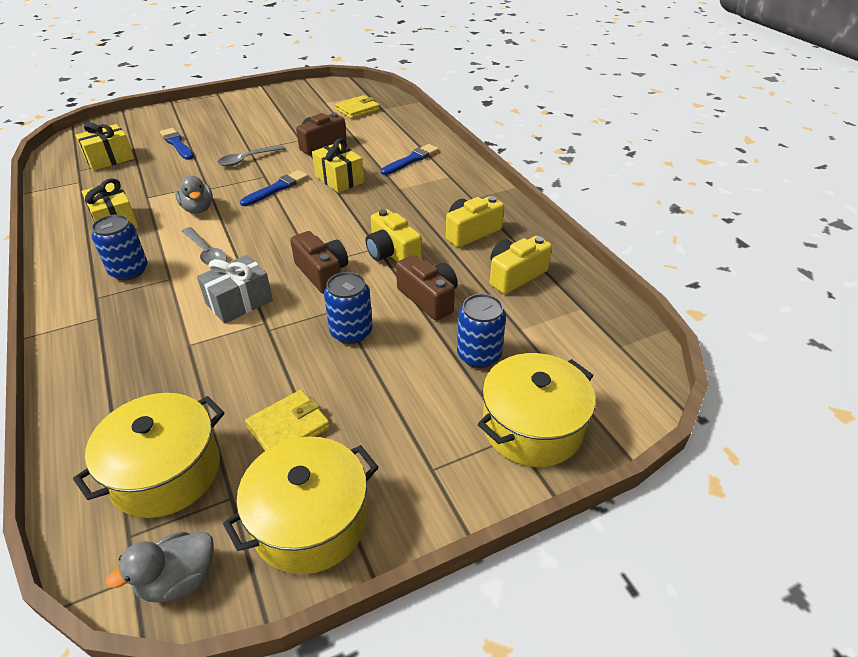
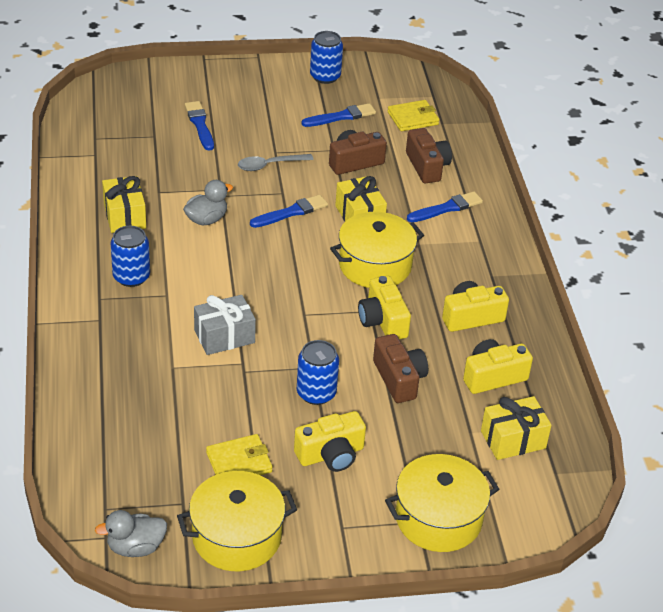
camera: 15 degrees right, 0 degrees up
yellow pot [73,393,225,518] -> yellow pot moved to [330,212,424,288]
yellow gift [75,122,134,170] -> yellow gift moved to [481,396,552,460]
grey duck [175,176,213,214] -> grey duck turned 120 degrees counterclockwise [183,180,233,226]
grey spoon [182,227,227,266] -> none
brown camera [290,231,348,294] -> brown camera moved to [406,128,452,183]
blue can [457,294,506,368] -> blue can moved to [310,31,343,84]
none -> yellow camera [294,411,366,472]
none -> blue brush [301,103,376,127]

